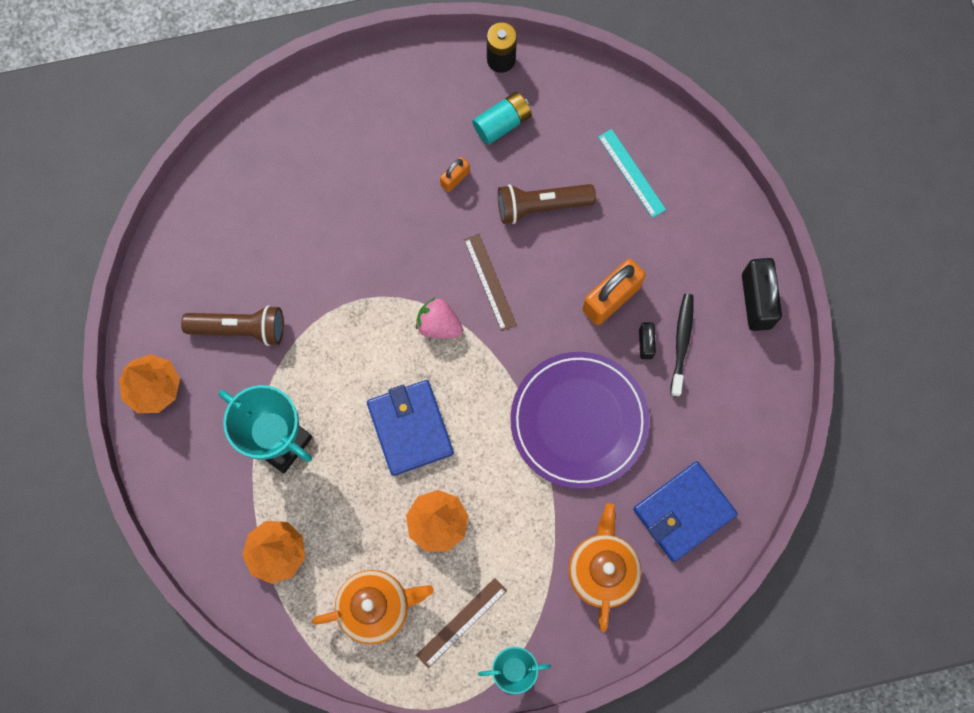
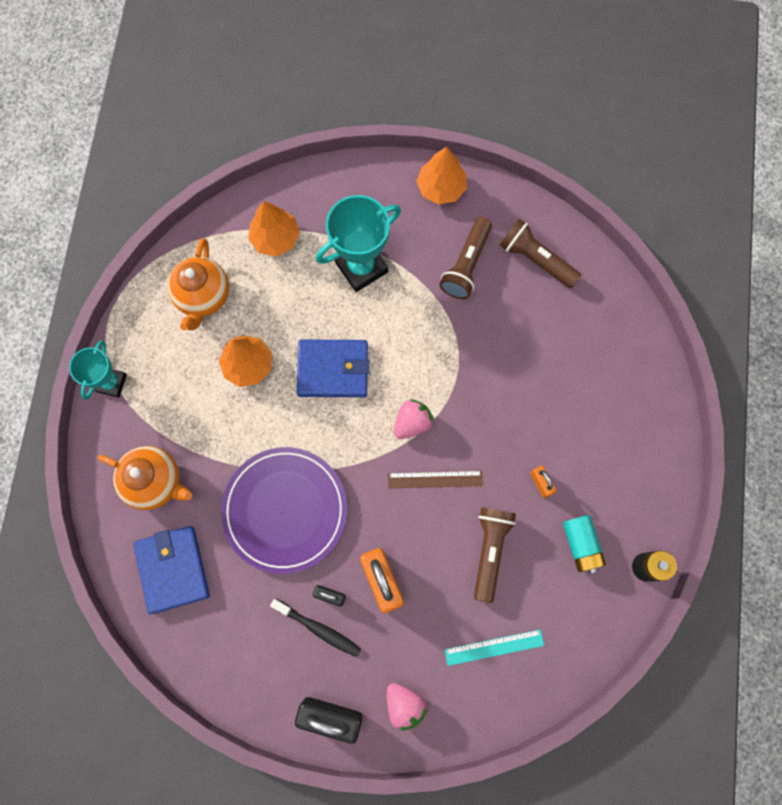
camera: 110 degrees right, 0 degrees up
brown ruler [416,578,507,668] -> none
none -> pink strawberry [387,683,428,731]
none -> brown flashlight [500,219,582,288]

